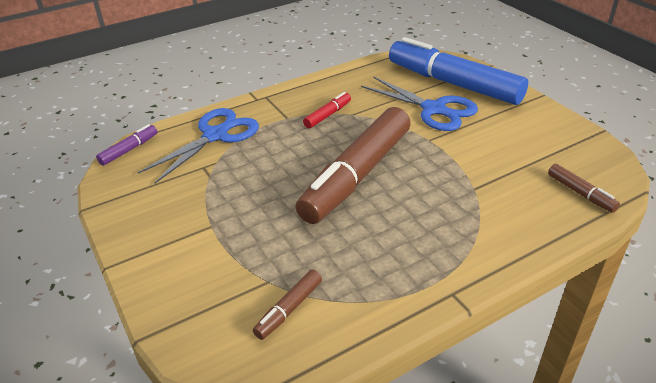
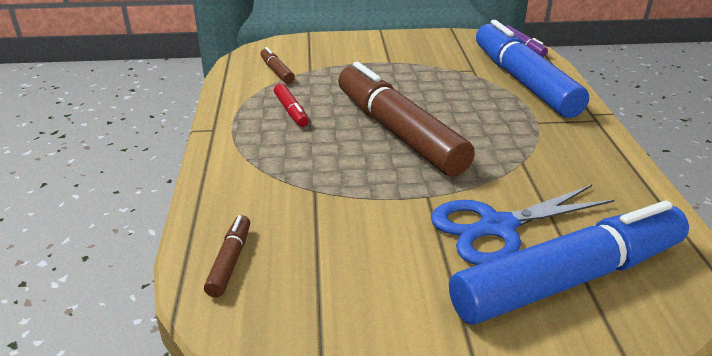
camera: 115 degrees right, 5 degrees down
blue scissors [138,108,259,184] -> blue marker [476,20,589,118]
red marker [303,92,351,129] -> red marker moved to [274,83,309,127]
brown marker [548,164,620,213] -> brown marker turned 105 degrees clockwise [204,215,250,297]

